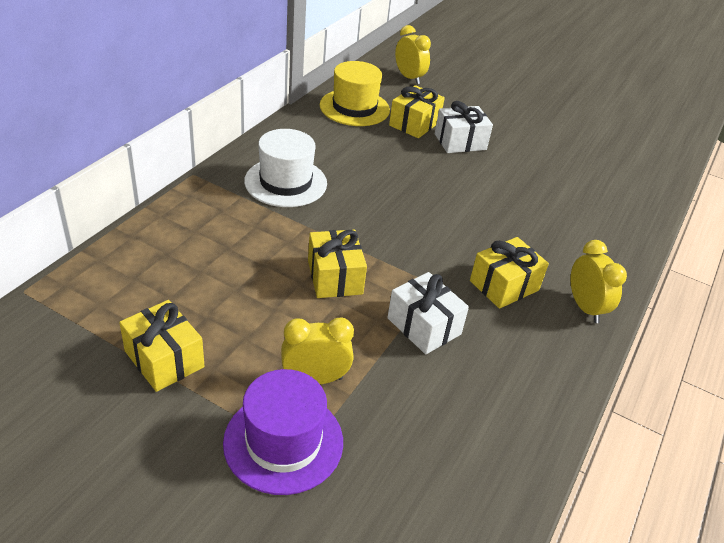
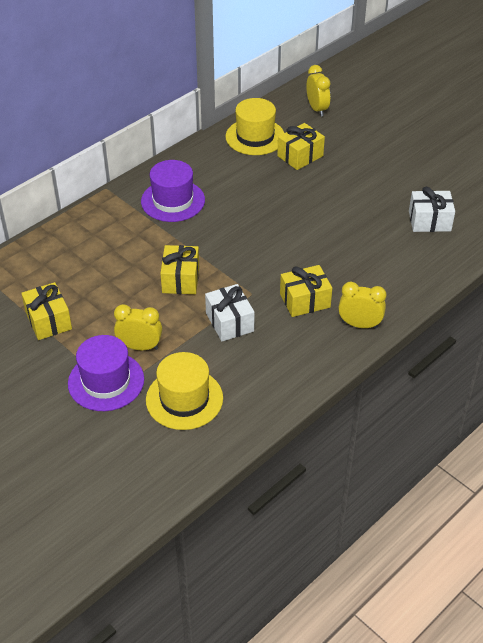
camera: 20 degrees right, 5 degrees up
white hat [244,129,327,207] -> purple hat [141,160,205,222]
white gift [435,101,493,153] -> white gift moved to [409,187,455,232]
yellow clock [570,240,627,323] -> yellow clock turned 75 degrees counterclockwise [338,282,386,328]
none -> yellow hat [146,352,223,430]

